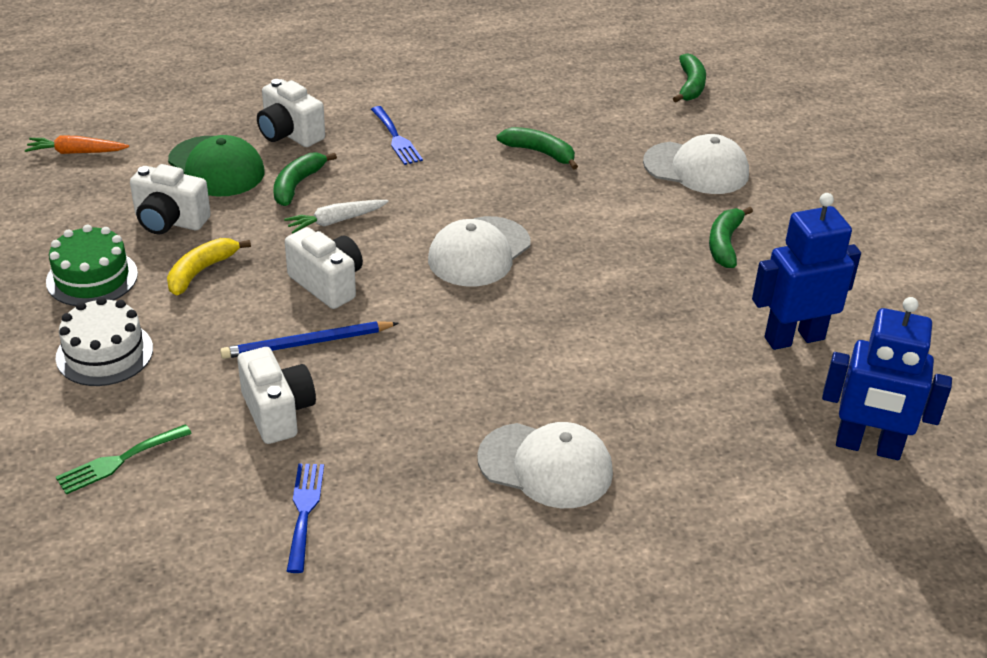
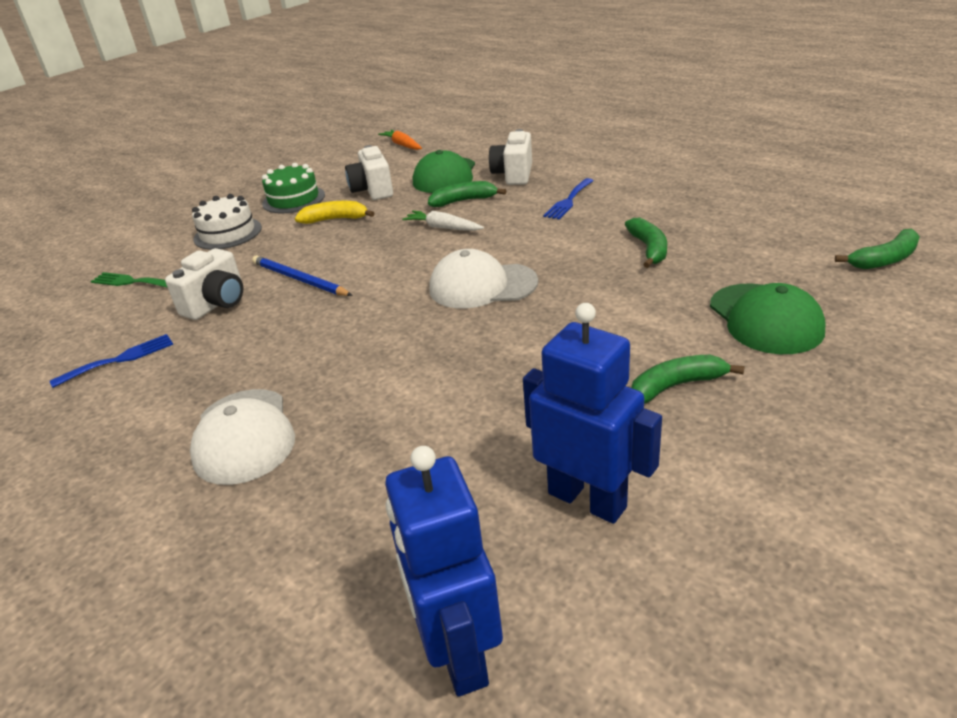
camera: 60 degrees right, 5 degrees down
white camera [285,227,363,309] -> none
white cap [643,134,749,194] -> green cap [710,283,825,354]

